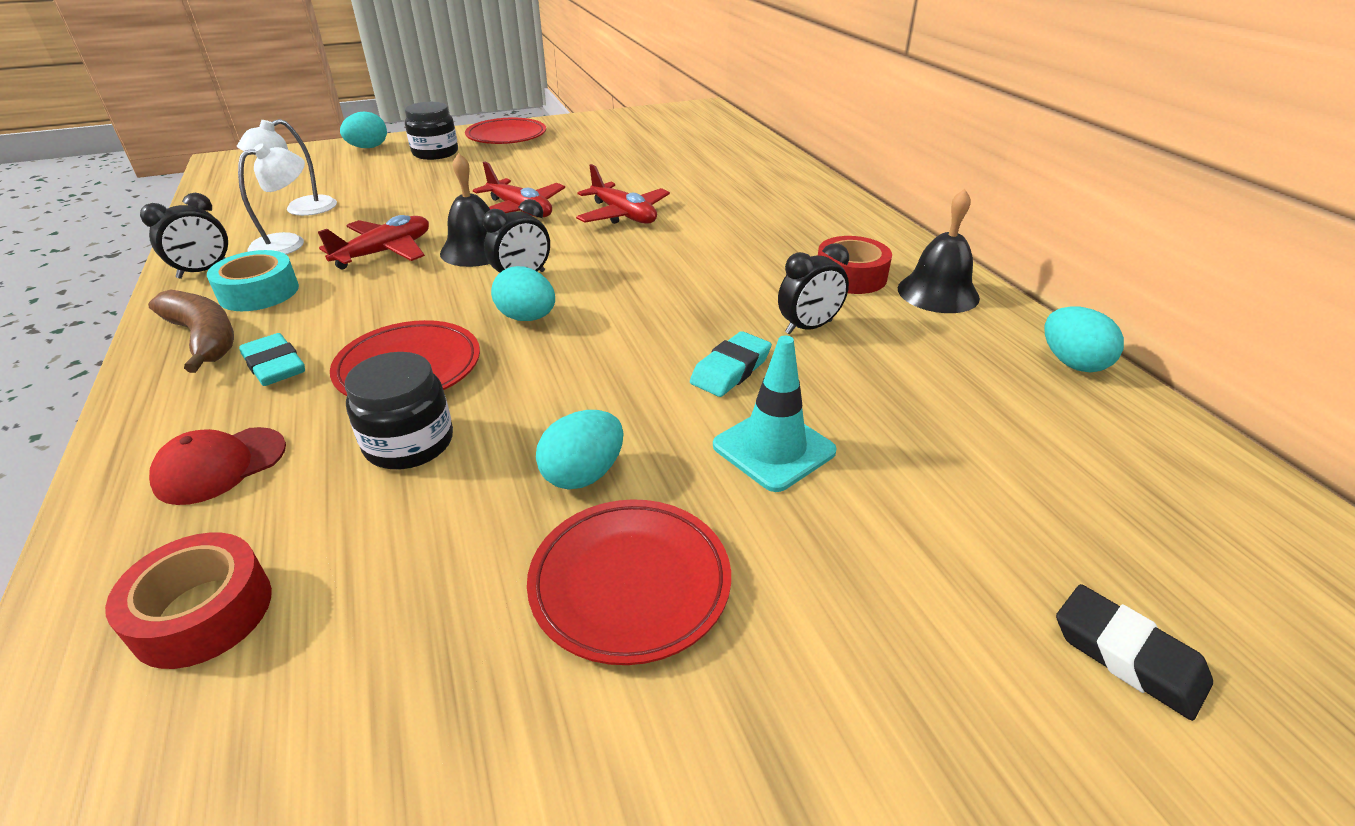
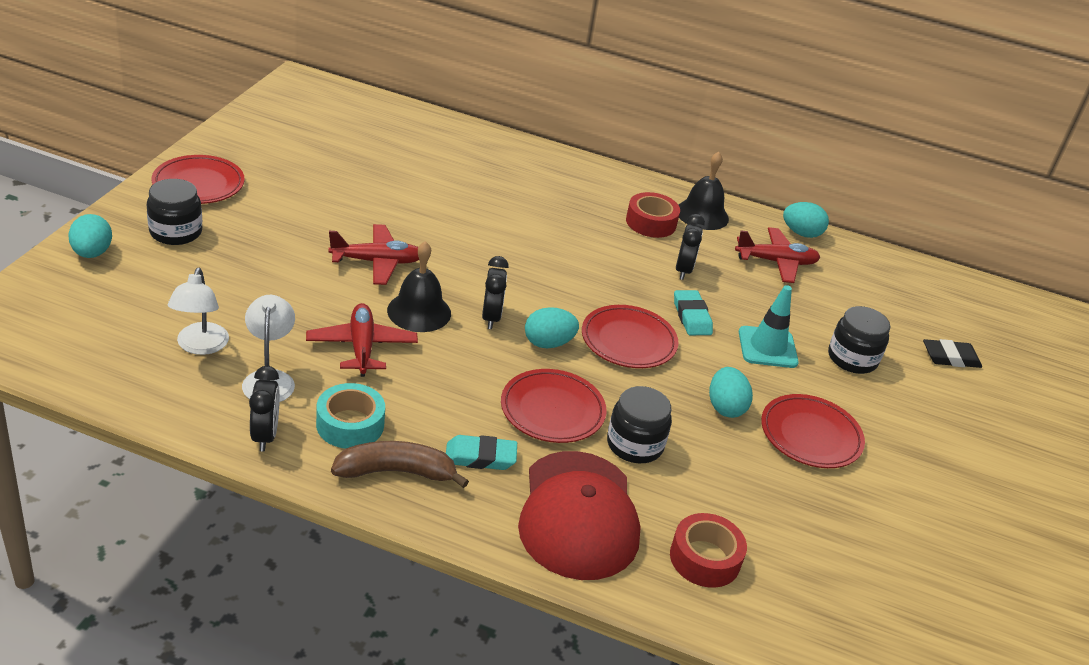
camera: 55 degrees left, 0 degrees up
red cap [149,427,286,505] -> red cap [518,451,641,580], size x1.98
red plane [576,164,670,224] -> red plane moved to [735,227,821,283]
none -> red plate [582,305,678,368]
none -> black jar [828,306,890,374]

